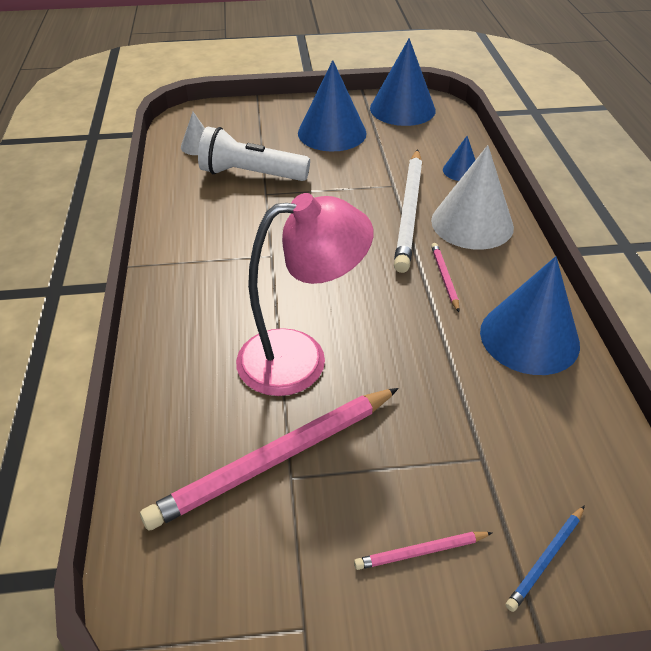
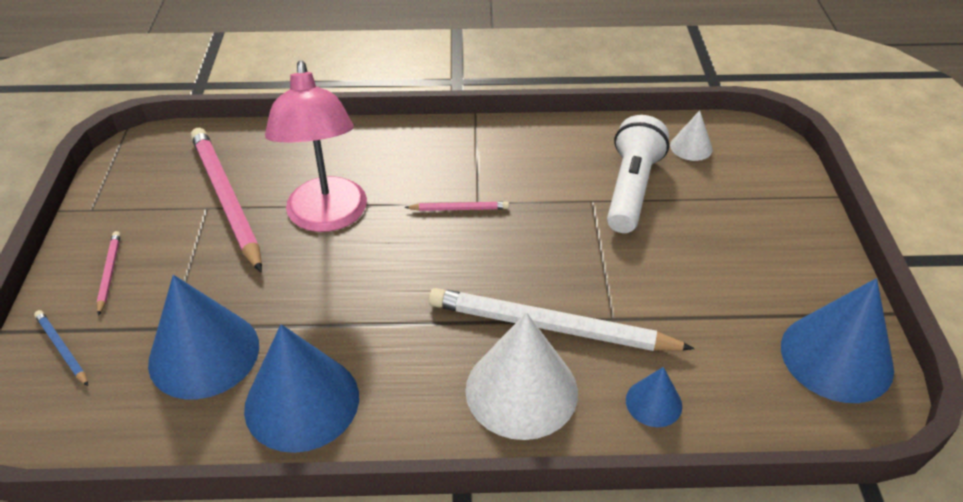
camera: 95 degrees right, 0 degrees up
blue cone [298,60,367,152] -> blue cone moved to [148,275,259,399]
pink pencil [431,243,459,312] -> pink pencil moved to [404,202,509,211]

